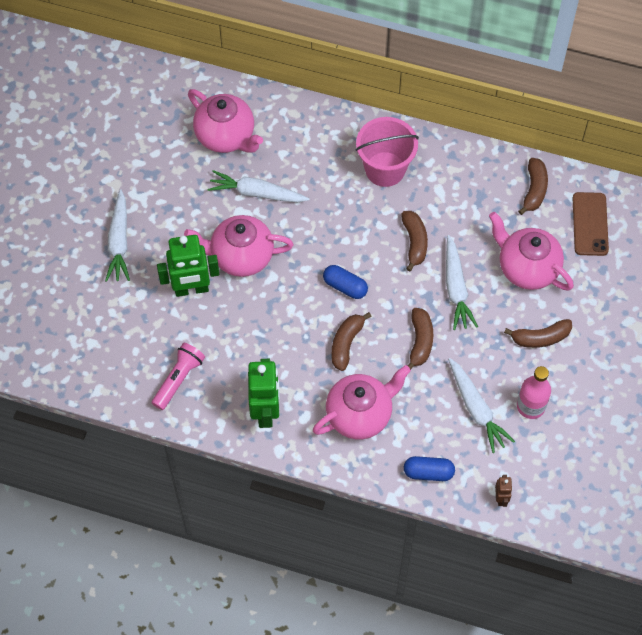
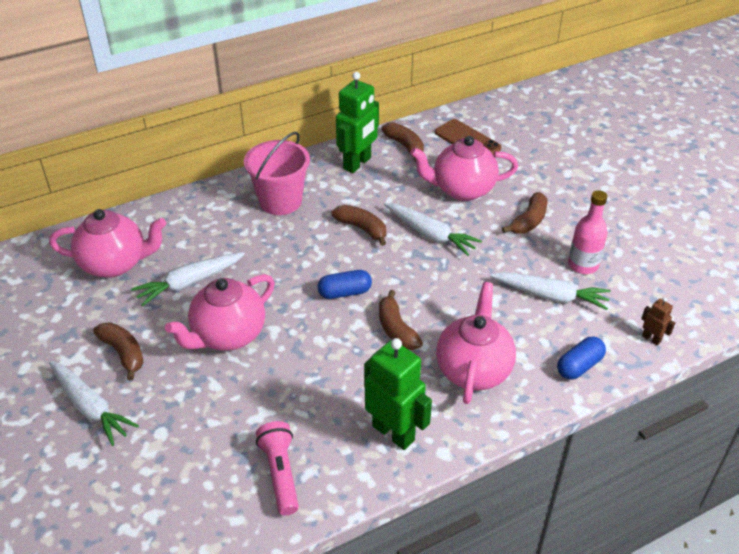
camera: 45 degrees left, 20 degrees down
green robot [157,235,219,297] -> green robot moved to [336,72,379,173]
brown banana [407,308,433,370] -> brown banana moved to [93,322,144,380]

